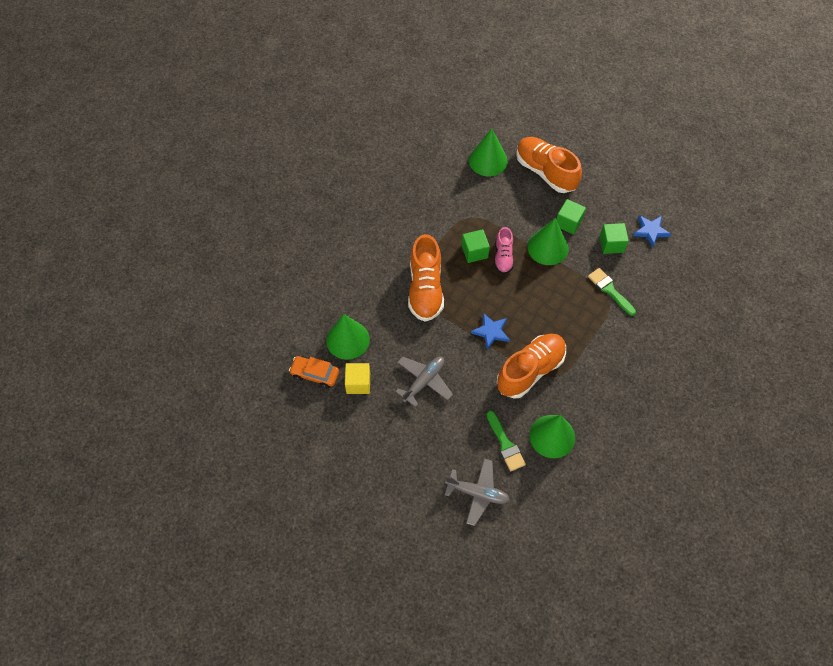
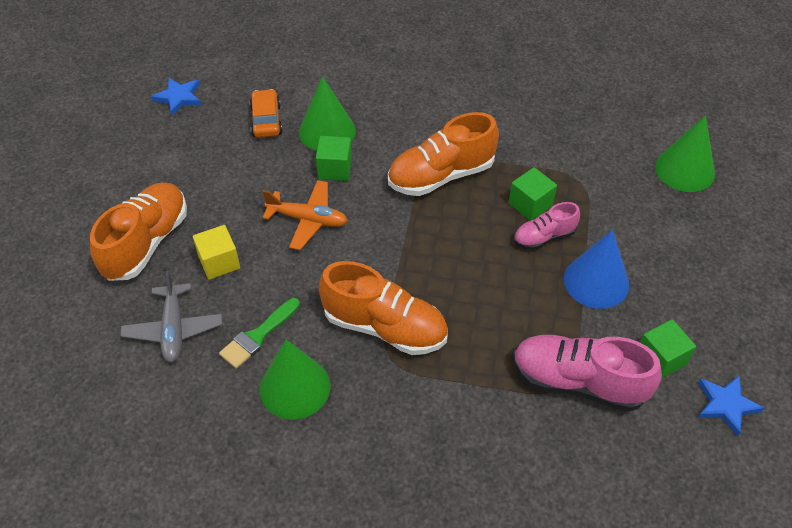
camera: 65 degrees right, 10 degrees down
yellow cube [345,363,370,394] -> yellow cube moved to [193,225,240,280]
grey plane [395,356,453,407] -> orange plane [262,180,348,250]
blue star [471,313,510,350] -> blue star moved to [151,78,201,116]
orange shoe [516,137,582,193] -> orange shoe moved to [90,182,187,281]
green cone [527,218,569,265] -> blue cone [564,230,629,309]
green cube [556,199,586,235] -> green cube moved to [316,136,352,181]
green brush [588,268,636,316] -> pink shoe [513,335,662,412]

